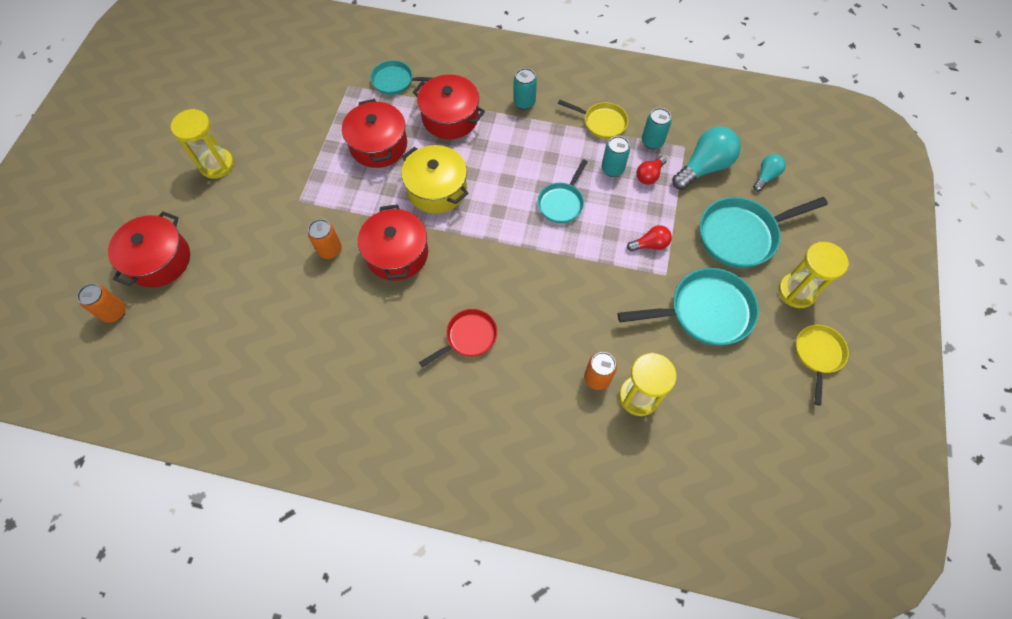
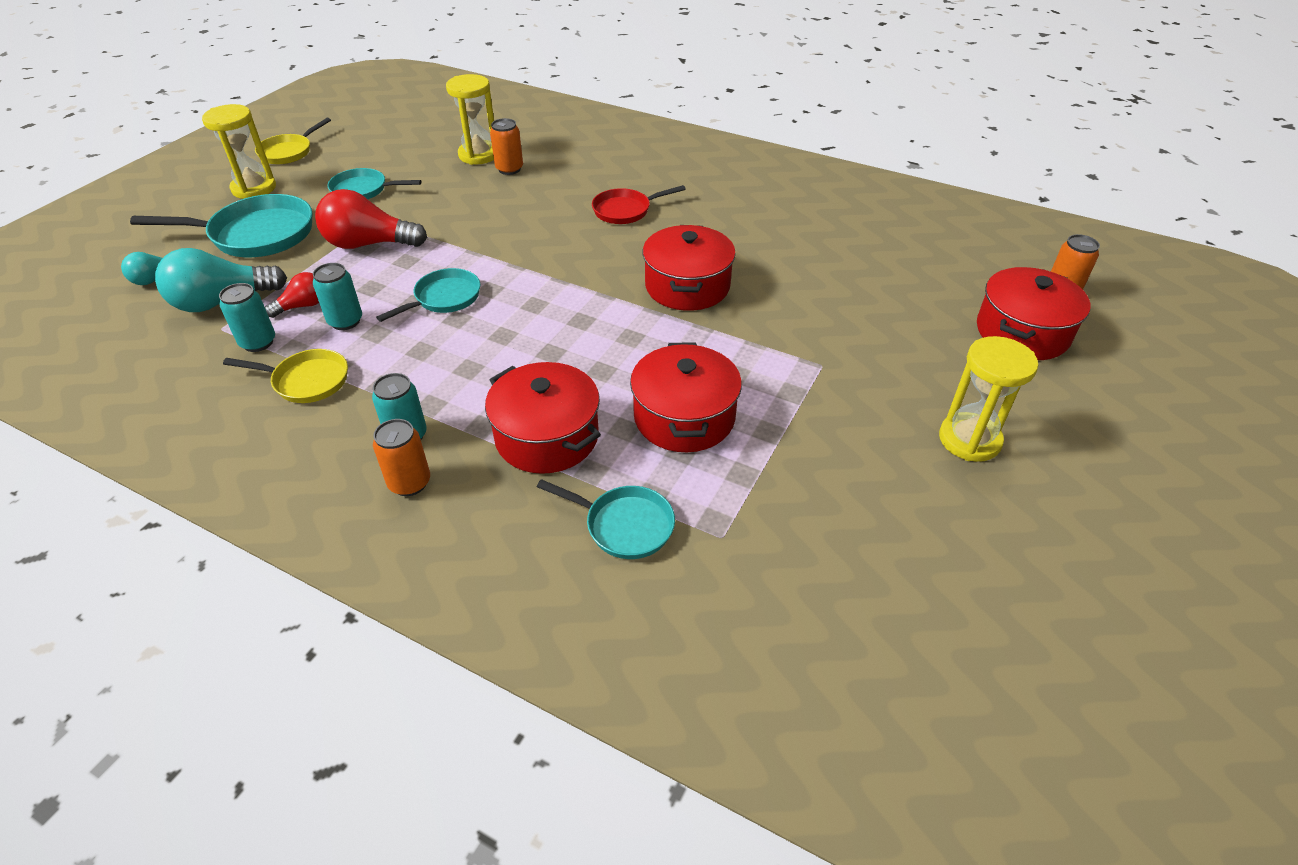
camera: 165 degrees left, 20 degrees down
orange can [308,219,342,259] -> orange can moved to [373,419,430,496]
yellow pot [401,145,469,214] -> none
yellow pan [558,100,628,139] -> yellow pan turned 150 degrees clockwise [223,349,348,403]
turquoise pan [618,268,759,346] -> turquoise pan [327,168,422,199], size x0.60
red light bulb [627,225,672,251] -> red light bulb [315,189,427,249], size x1.84

